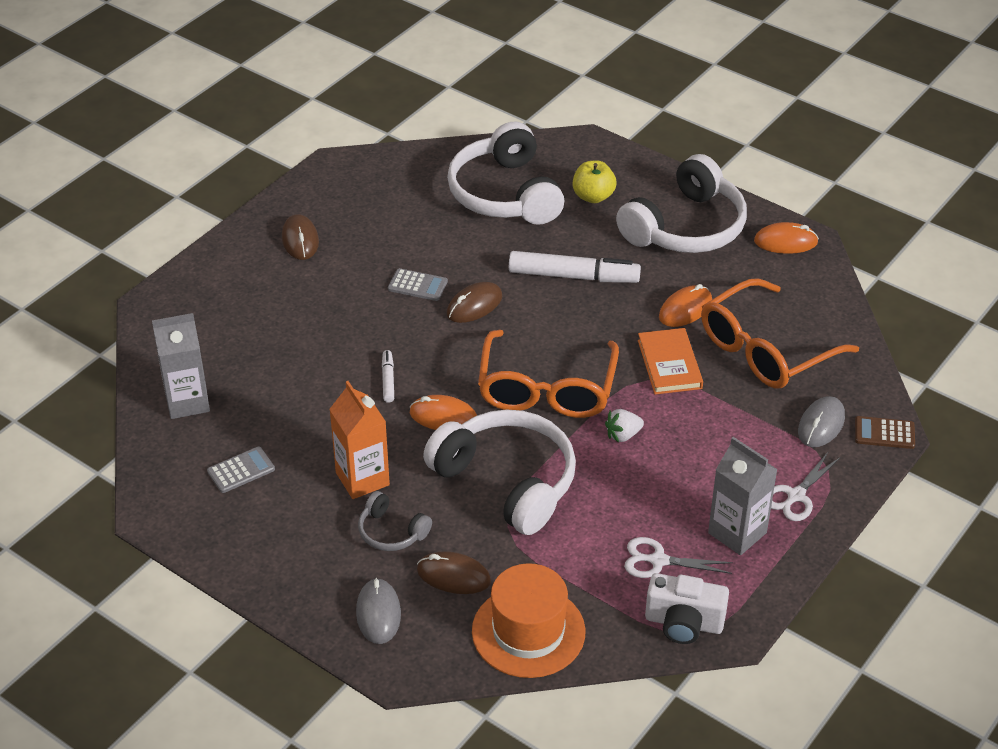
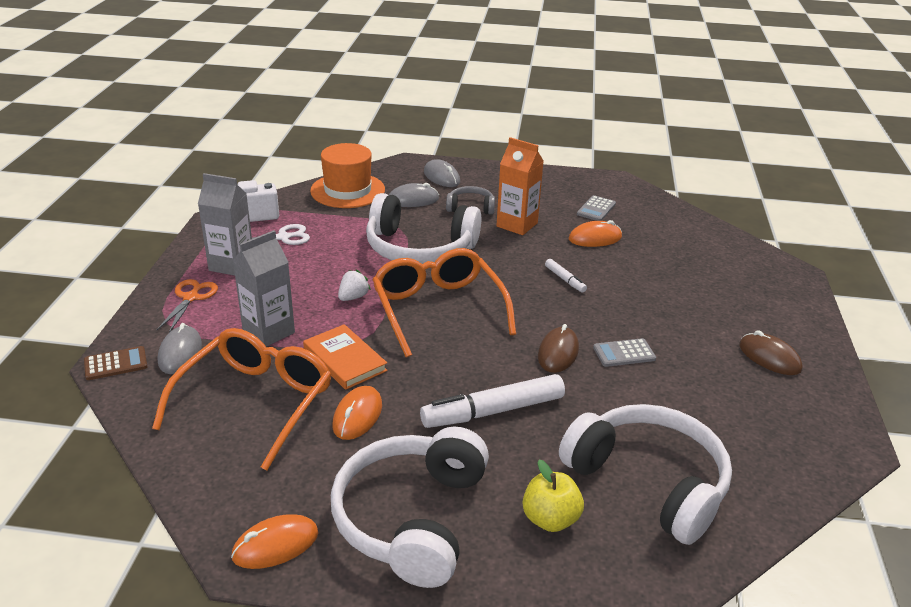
camera: 150 degrees right, 10 degrees down
grey carton [152,313,210,419] -> grey carton moved to [233,230,295,347]
orange mouse [410,395,477,430] -> orange mouse moved to [569,220,622,247]
brown mouse [417,551,491,594] -> grey mouse [389,183,439,207]
white scissors [771,451,841,521] -> orange scissors [157,279,218,332]

